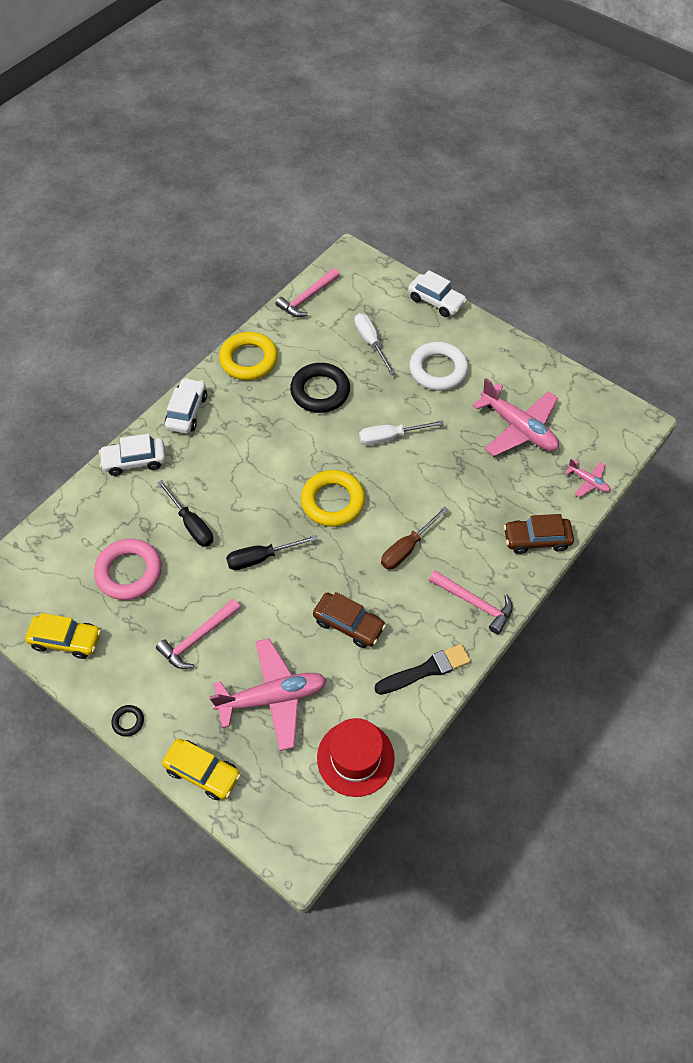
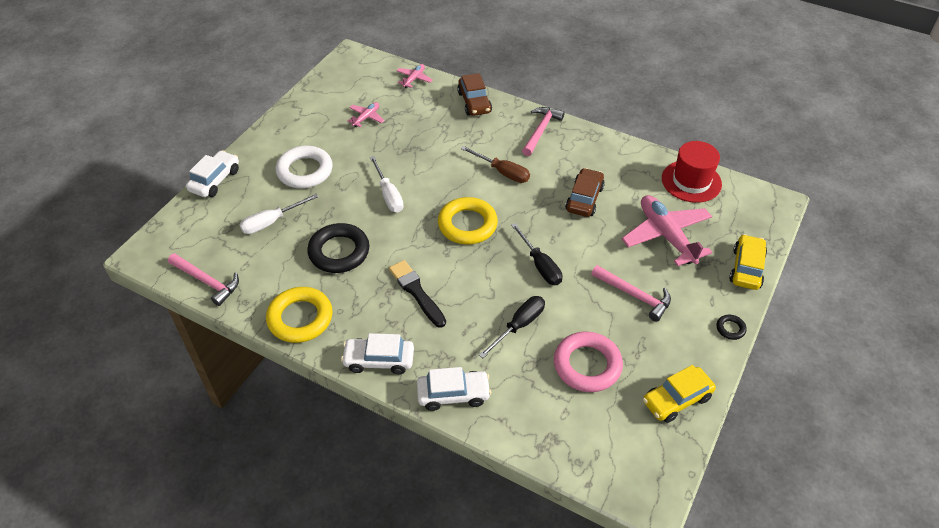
camera: 100 degrees left, 10 degrees down
yellow car [25,613,101,659] -> yellow car turned 120 degrees counterclockwise [643,365,716,423]
white car [99,434,166,476] -> white car turned 75 degrees counterclockwise [417,367,491,411]
black brush [374,644,471,695] -> black brush moved to [389,260,446,328]
pink plane [472,378,559,456] -> pink plane [347,102,385,127], size x0.48

